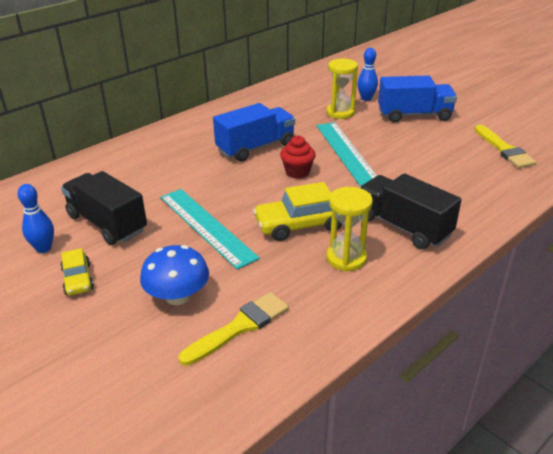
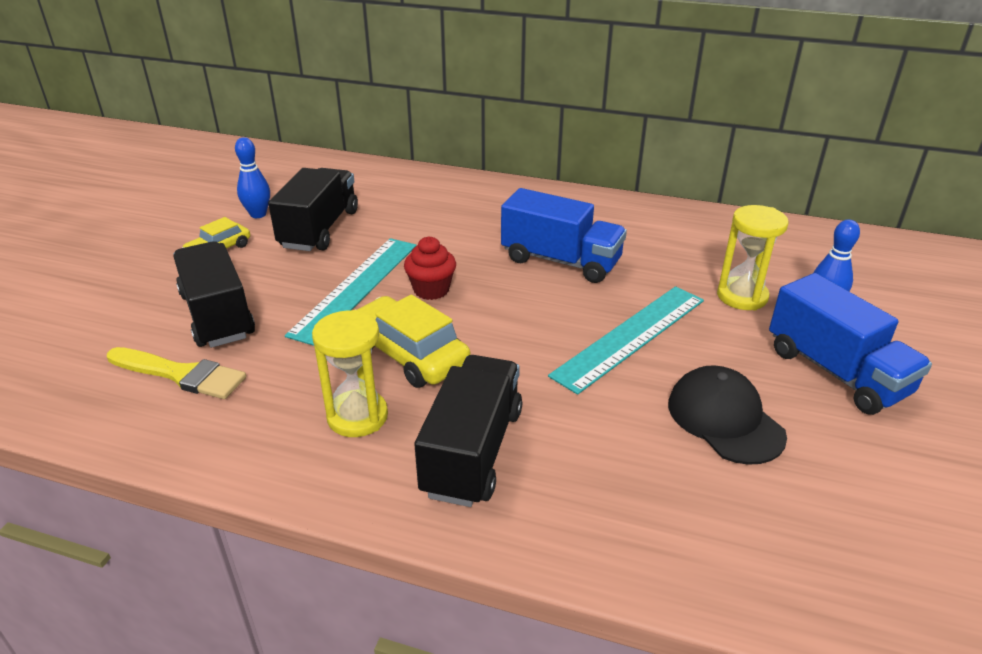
camera: 60 degrees right, 0 degrees up
blue mushroom [140,245,209,305] -> black truck [173,241,255,348]
red cupcake [280,136,315,179] -> red cupcake moved to [404,237,456,300]
yellow brush [475,125,536,168] -> none
none -> black cap [668,365,787,465]

